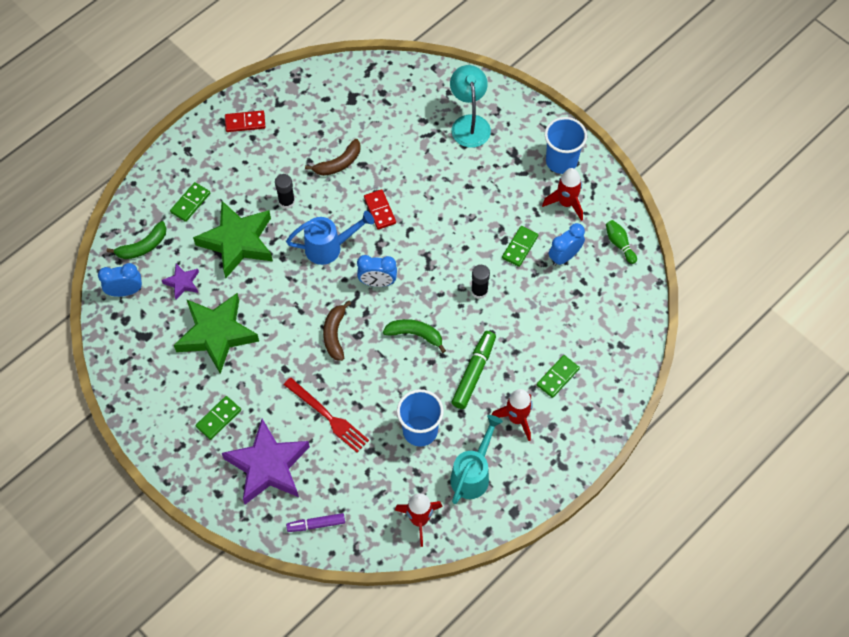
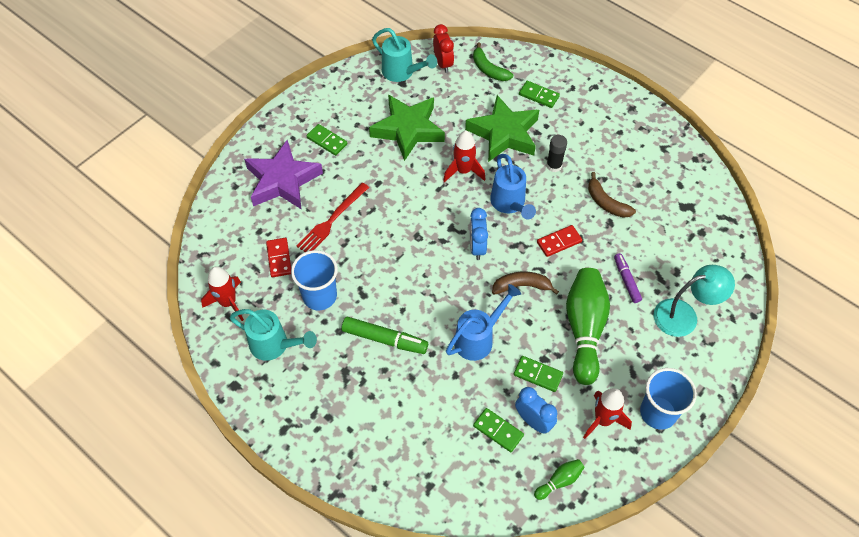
camera: 85 degrees right, 5 degrees down
blue clock [98,263,142,297] -> red clock [433,24,454,73]
purple star [161,264,199,299] -> none
red domino [225,110,265,132] -> red domino moved to [266,238,291,277]
purple marker [286,513,345,532] -> purple marker moved to [614,253,642,303]
brown banana [323,301,351,361] -> brown banana moved to [492,272,559,295]
green banana [383,319,446,353] -> none
black glue stick [471,265,490,299] -> blue watering can [446,284,521,361]
red rocket [492,389,533,441] -> red rocket moved to [443,131,486,182]
green domino [537,355,580,398] -> green domino moved to [473,408,524,452]
none -> turquoise watering can [372,28,437,82]
none -> green bowling pin [566,268,610,385]

